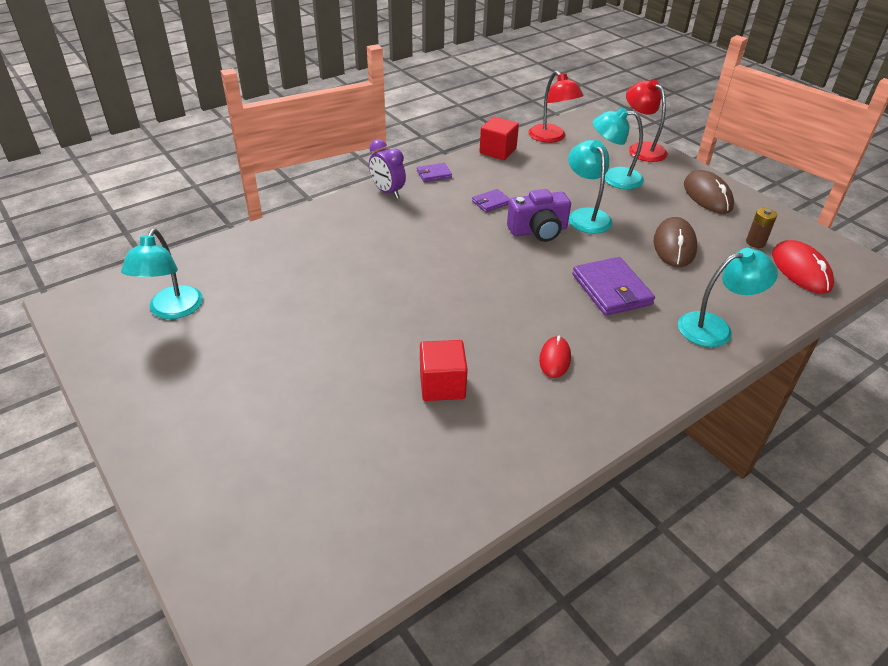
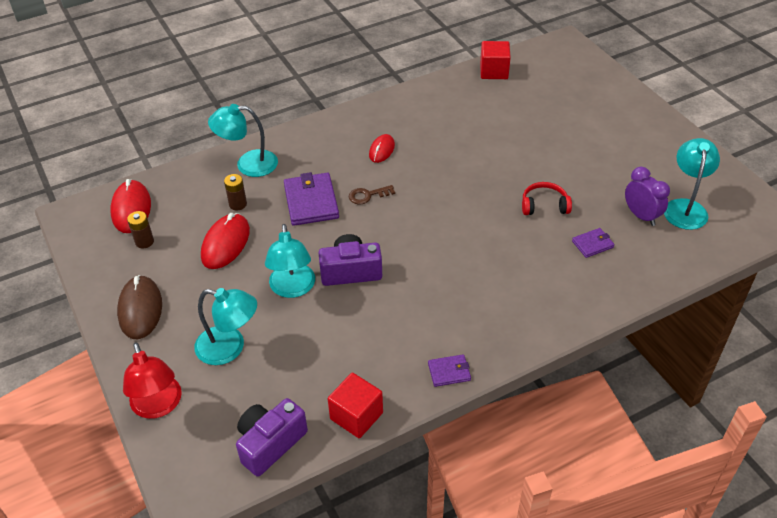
camera: 170 degrees left, 5 degrees up
purple clock [369,139,406,198] -> purple clock moved to [625,167,670,226]
red cube [420,340,468,401] -> red cube moved to [480,41,511,79]
purple wallet [472,189,510,212] -> purple wallet moved to [572,228,615,258]
red lamp [529,71,584,143] -> purple camera [236,398,308,477]
brown mouse [654,217,697,267] -> red mouse [201,213,250,269]
none -> brown battery [224,174,247,210]
none -> brown key [348,185,395,204]
none -> red headphones [522,182,572,215]

